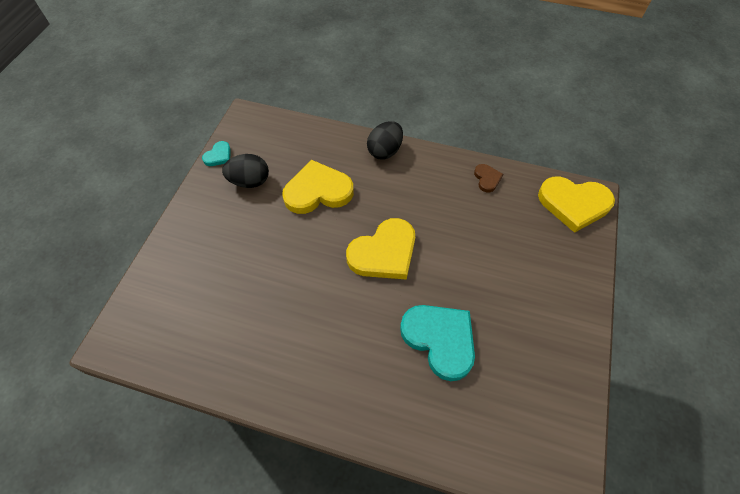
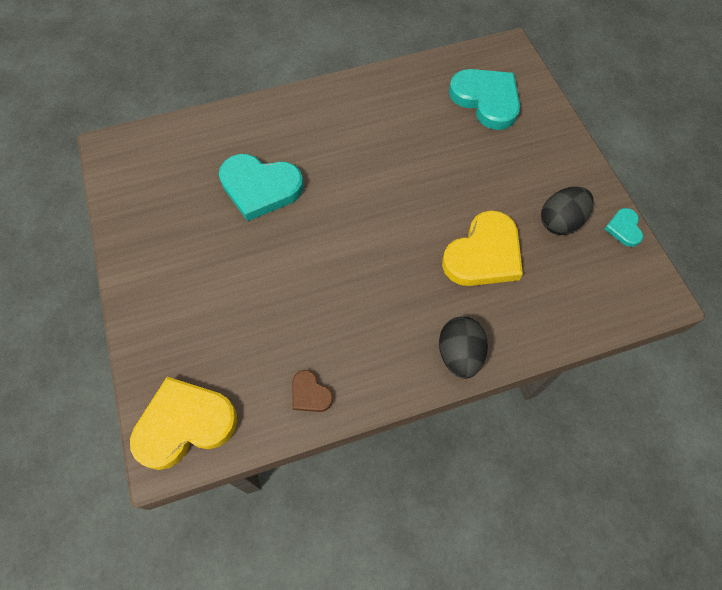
camera: 145 degrees right, 5 degrees up
yellow heart [346,218,415,280] -> none
none -> turquoise heart [449,69,520,130]

